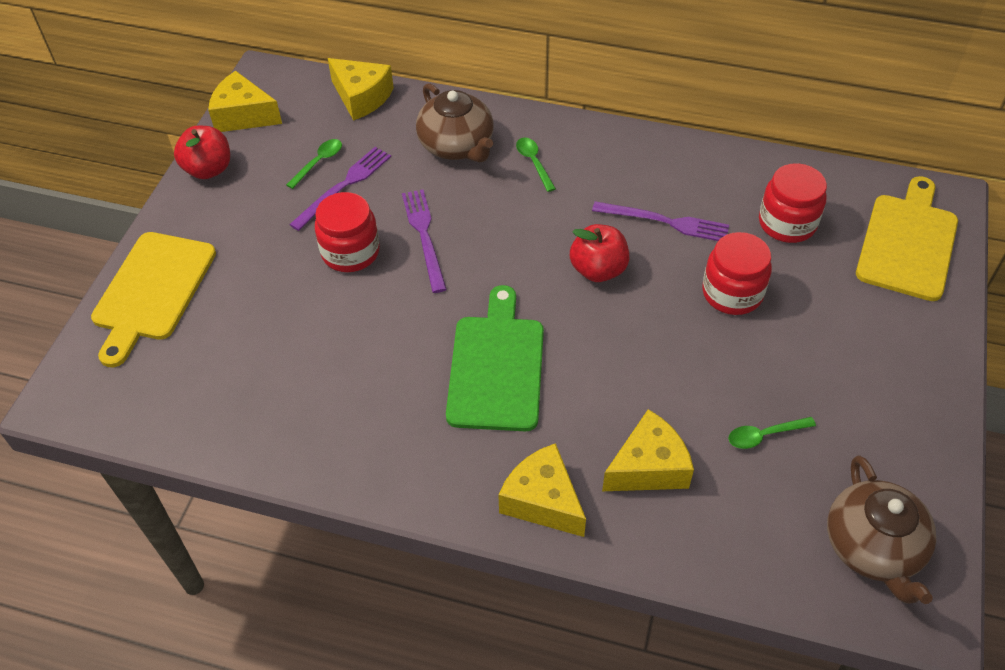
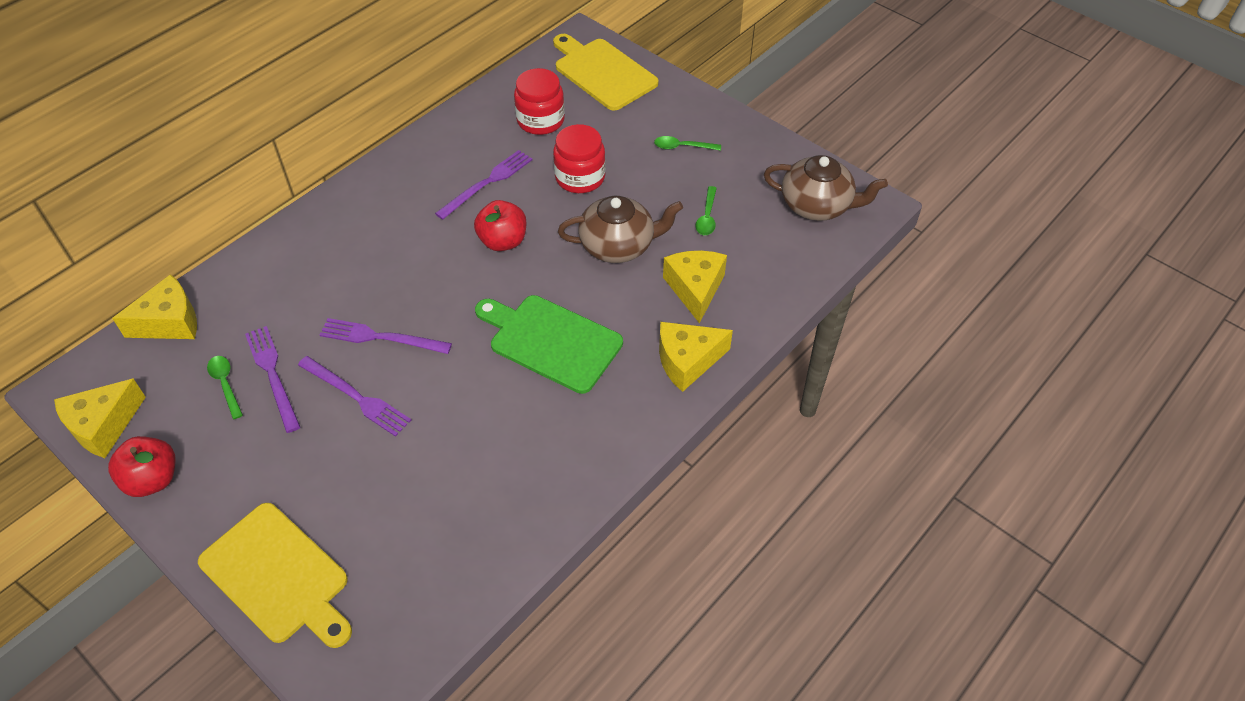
camera: 65 degrees left, 0 degrees up
red jar [315,192,380,272] -> purple fork [298,356,412,437]
brown teapot [416,83,494,162] -> brown teapot moved to [558,196,683,263]
green spoon [516,138,556,192] -> green spoon moved to [654,136,721,151]

